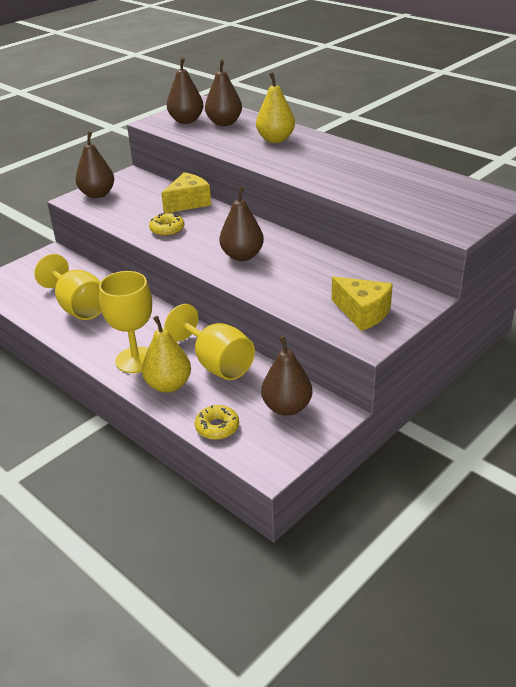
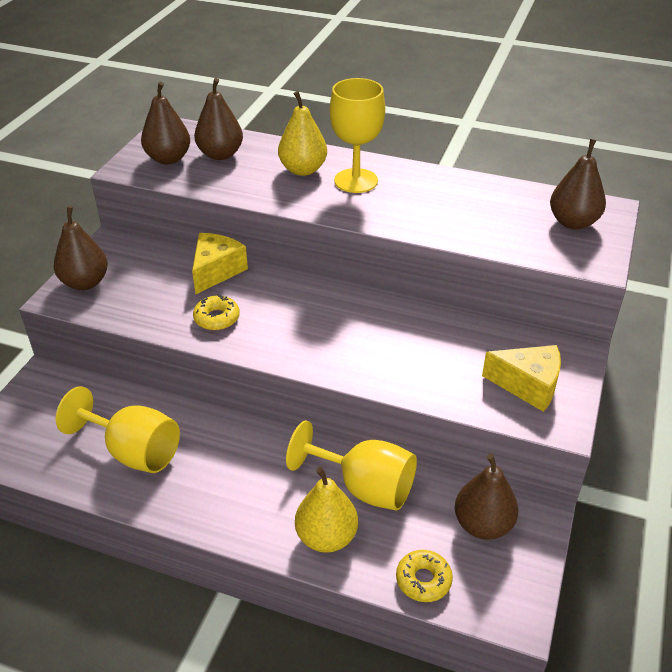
camera: 25 degrees left, 5 degrees up
yellow goblet [99,271,152,373] -> yellow goblet moved to [330,78,385,193]
brown pear [219,186,264,261] -> brown pear moved to [550,139,606,229]

